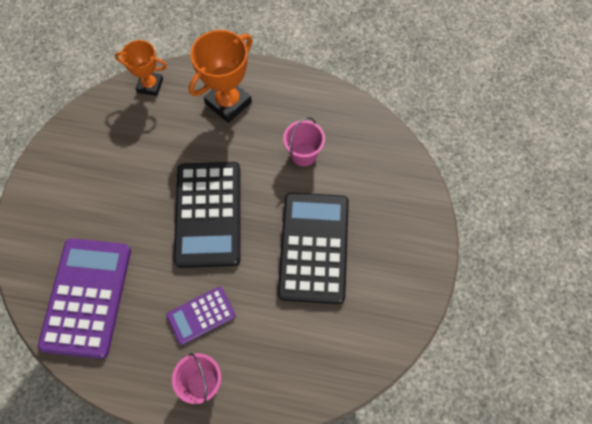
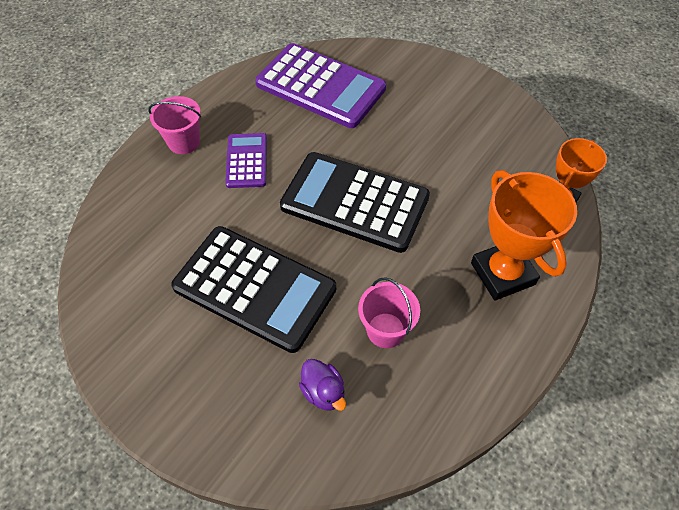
camera: 115 degrees right, 10 degrees down
none -> purple duck [299,359,346,411]

